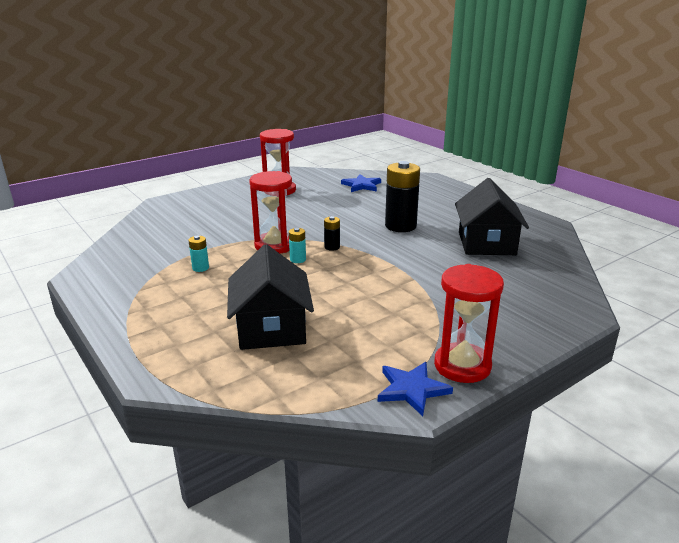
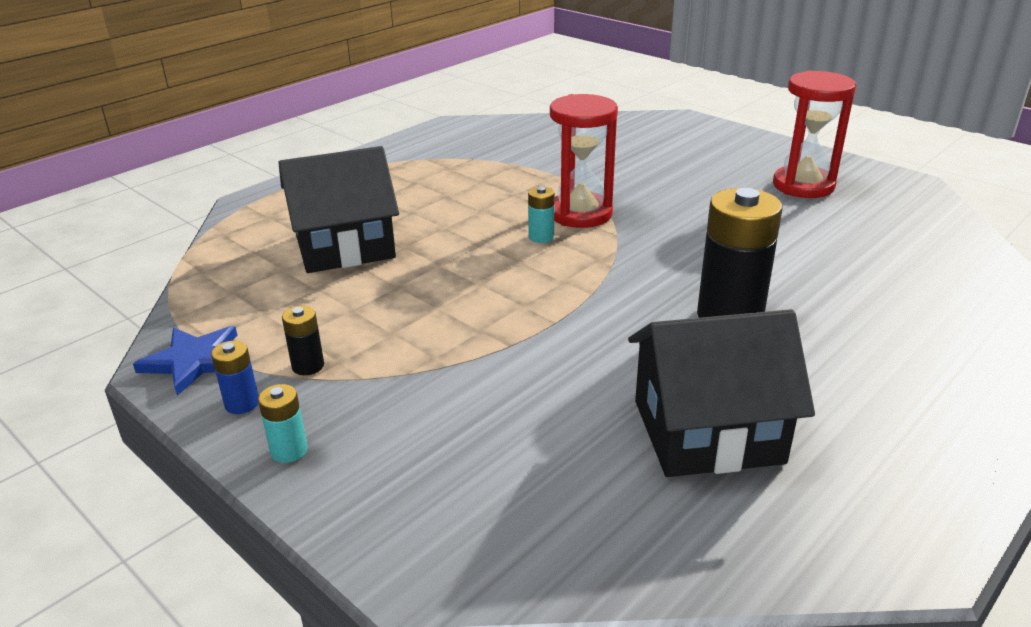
camera: 80 degrees right, 5 degrees up
turquoise battery [188,236,209,272] -> turquoise battery moved to [258,384,307,463]
black battery [324,216,340,251] -> black battery moved to [282,306,324,375]
blue star [341,174,381,192] -> none
red hourglass [434,264,504,383] -> blue battery [211,341,259,414]

